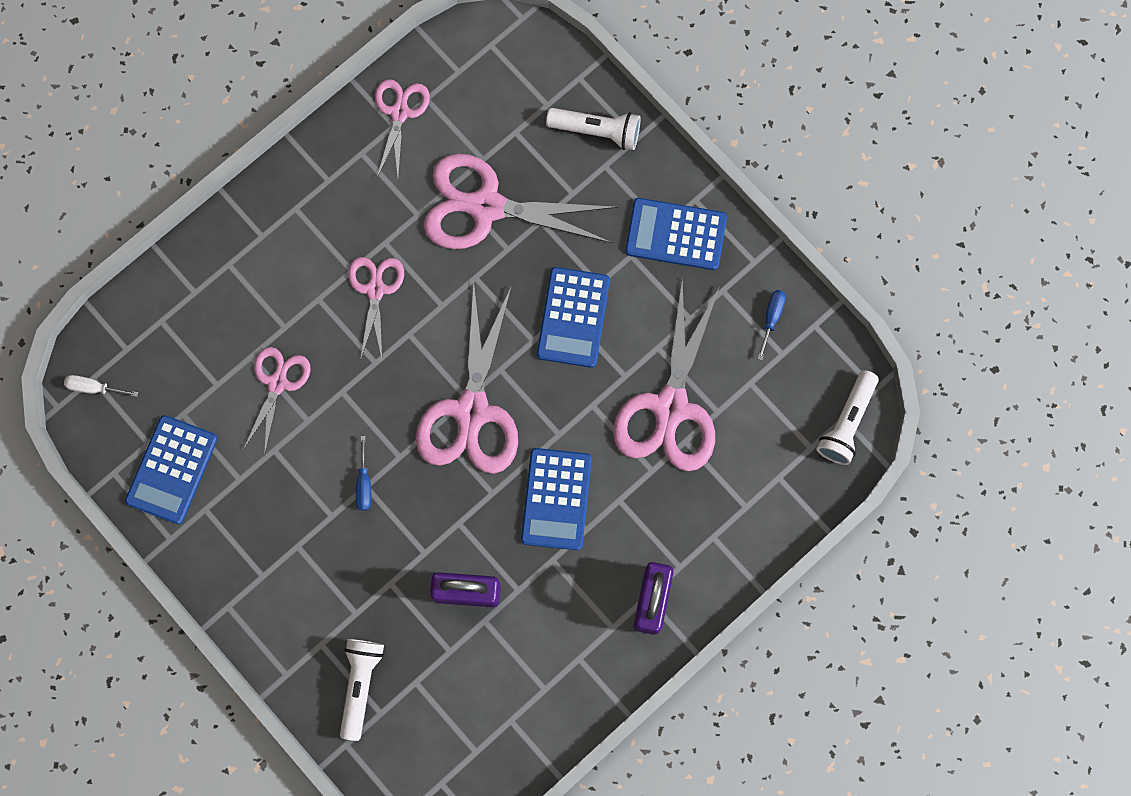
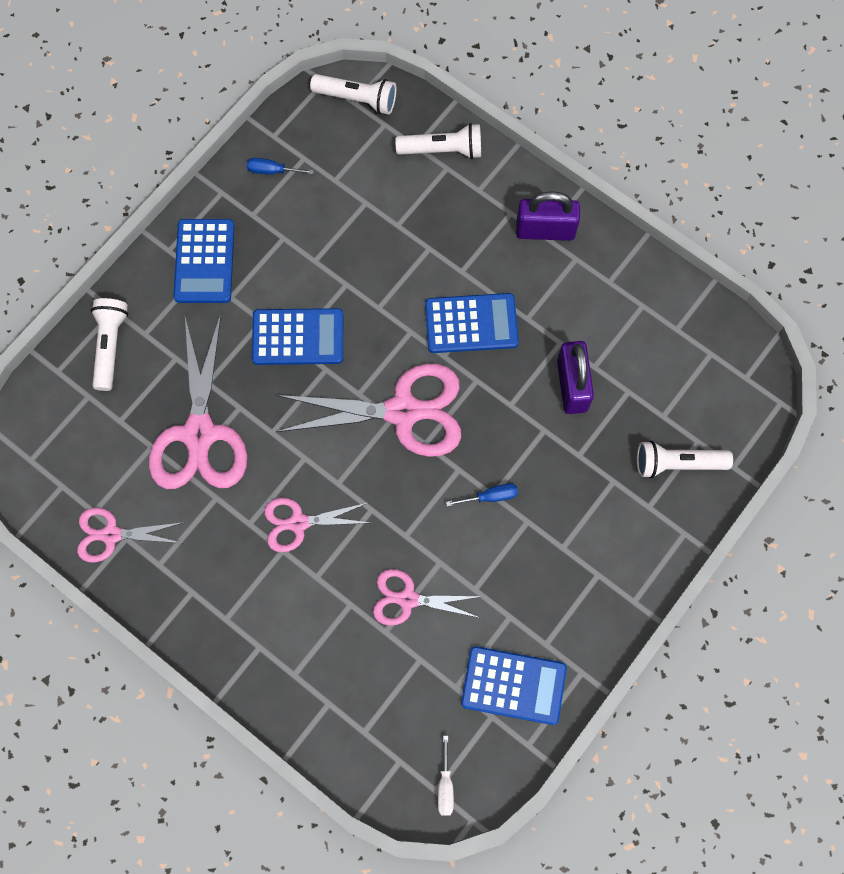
camera: 100 degrees left, 5 degrees down
pink scissors [613,280,719,471] -> none
none -> white flashlight [395,123,481,159]

